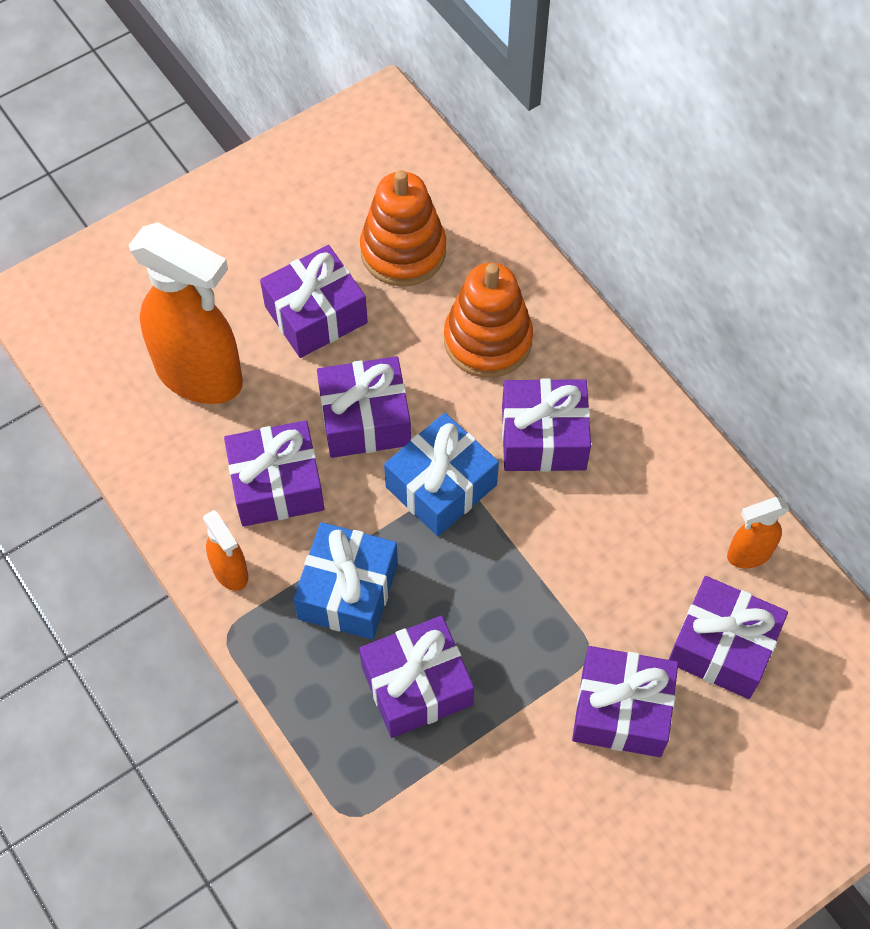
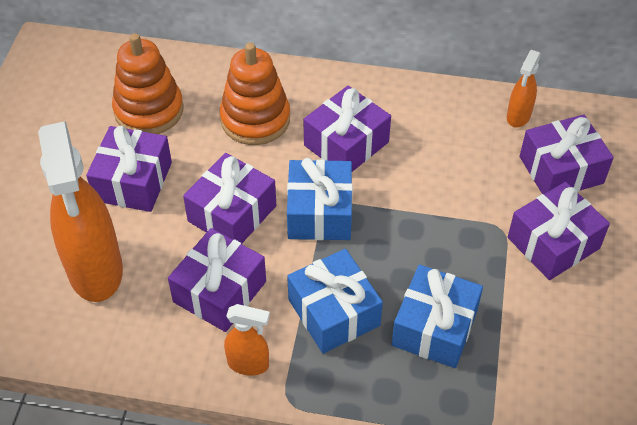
camera: 45 degrees left, 10 degrees down
orange spray bottle [129,222,243,404] -> orange spray bottle turned 90 degrees clockwise [38,121,123,302]
purple gift [359,616,474,738] -> blue gift [392,265,483,368]

